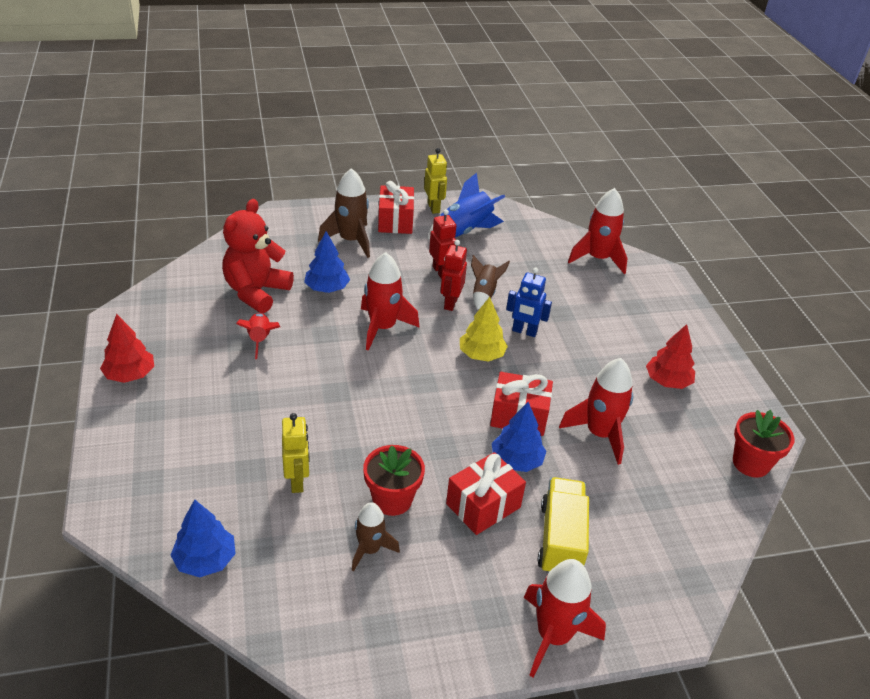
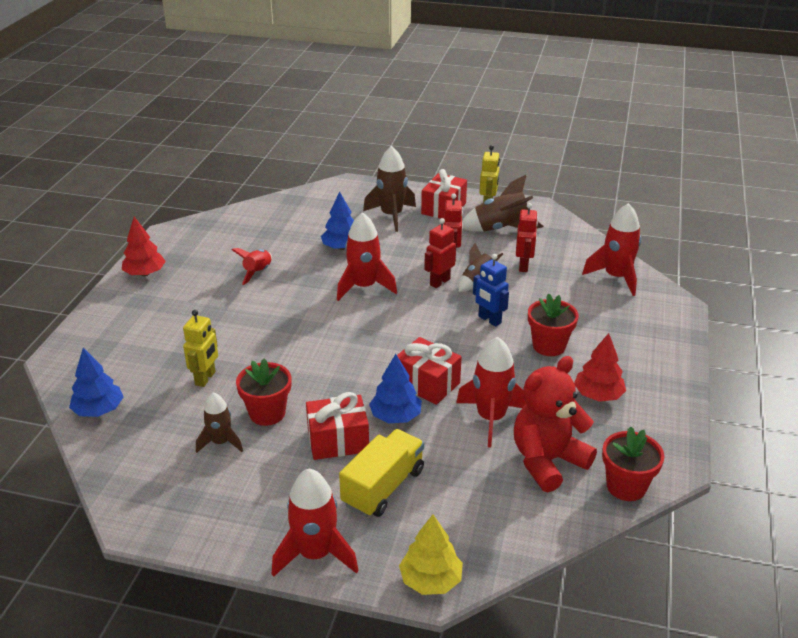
camera: 30 degrees right, 5 degrees down
red teddy bear [222,199,294,313] -> red teddy bear moved to [514,356,597,492]
blue rocket [427,173,505,239] -> brown rocket [462,175,544,232]
yellow tree [460,297,508,362] -> yellow tree moved to [399,515,463,595]
none -> red robot [516,203,538,272]
none -> red flower pot [528,293,579,356]

